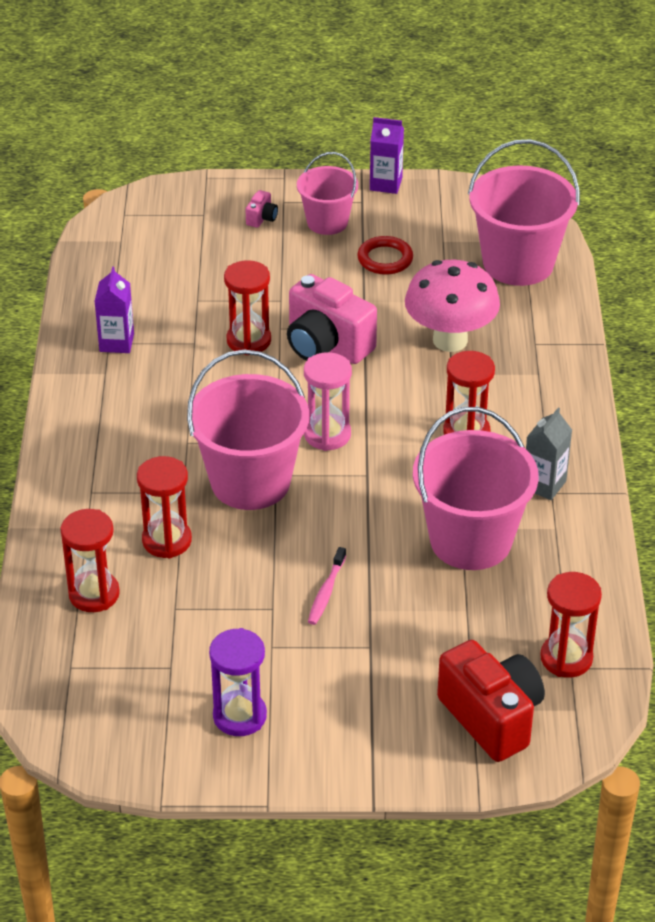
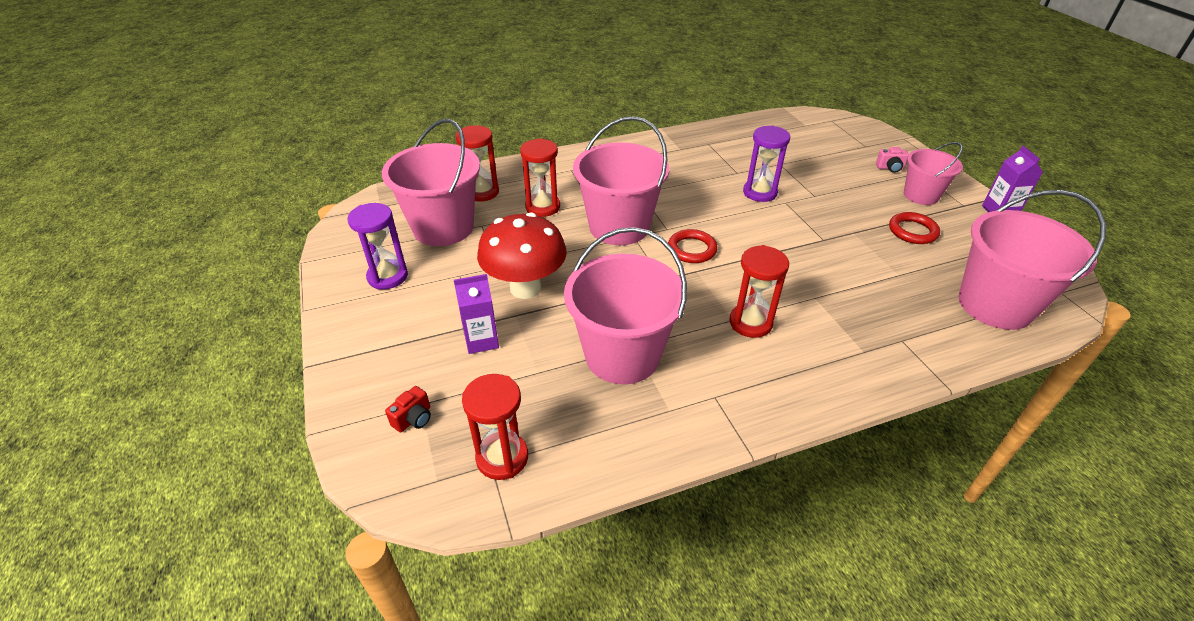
camera: 70 degrees right, 0 degrees up
purple carton [94,267,134,353] -> purple carton moved to [454,274,499,354]
red hourglass [224,260,271,355] -> purple hourglass [743,125,790,202]
pink camera [287,274,377,364] -> none
pink hourglass [304,352,352,451] -> red ring [668,229,718,263]
pink toothbrush [308,547,346,625] -> red mushroom [477,212,567,299]
pink mushroom [405,260,500,352] -> none
red camera [437,640,545,762] -> red camera [385,386,431,432], size x0.42
grey carton [526,408,572,500] -> none
none -> pink bucket [382,119,480,246]

